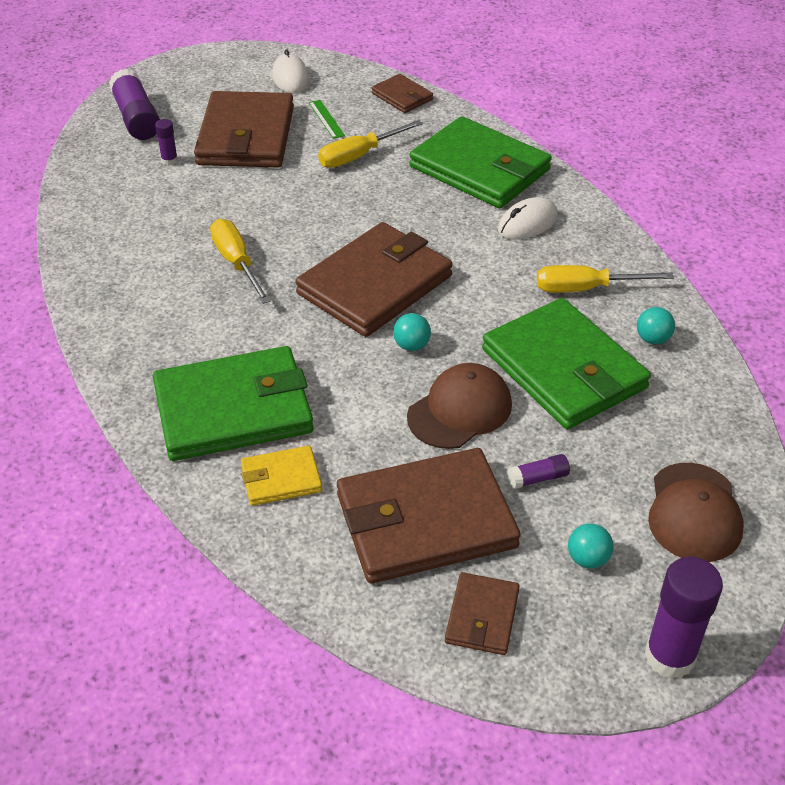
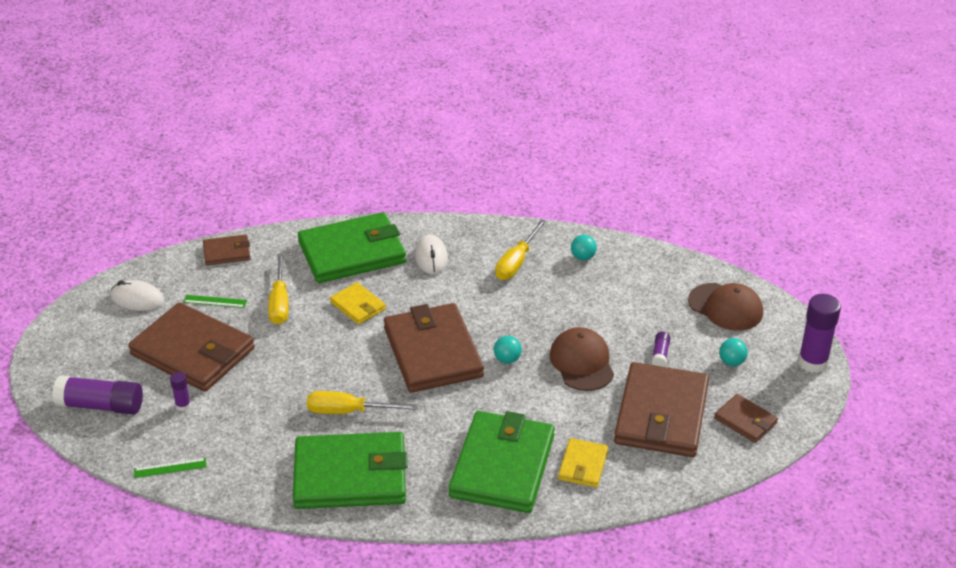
camera: 60 degrees left, 5 degrees down
green wallet [482,298,651,429] -> green wallet moved to [293,432,408,509]
none -> green ruler [134,458,206,478]
none -> yellow wallet [330,282,386,325]

